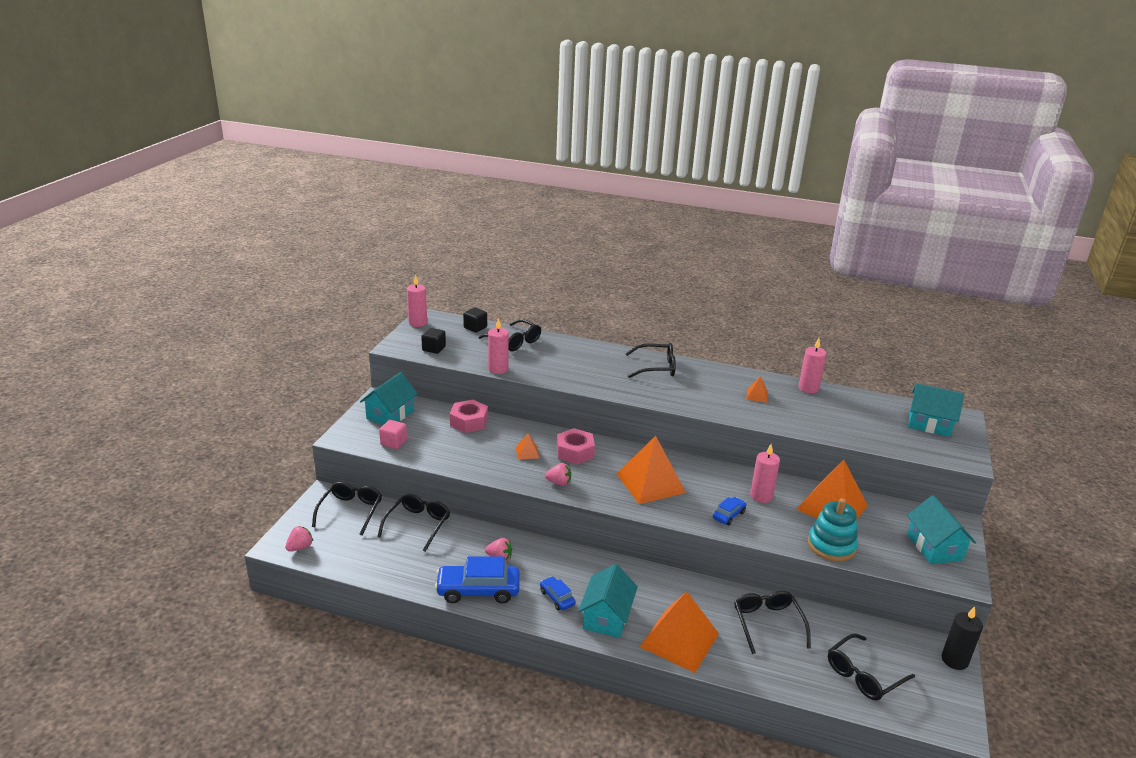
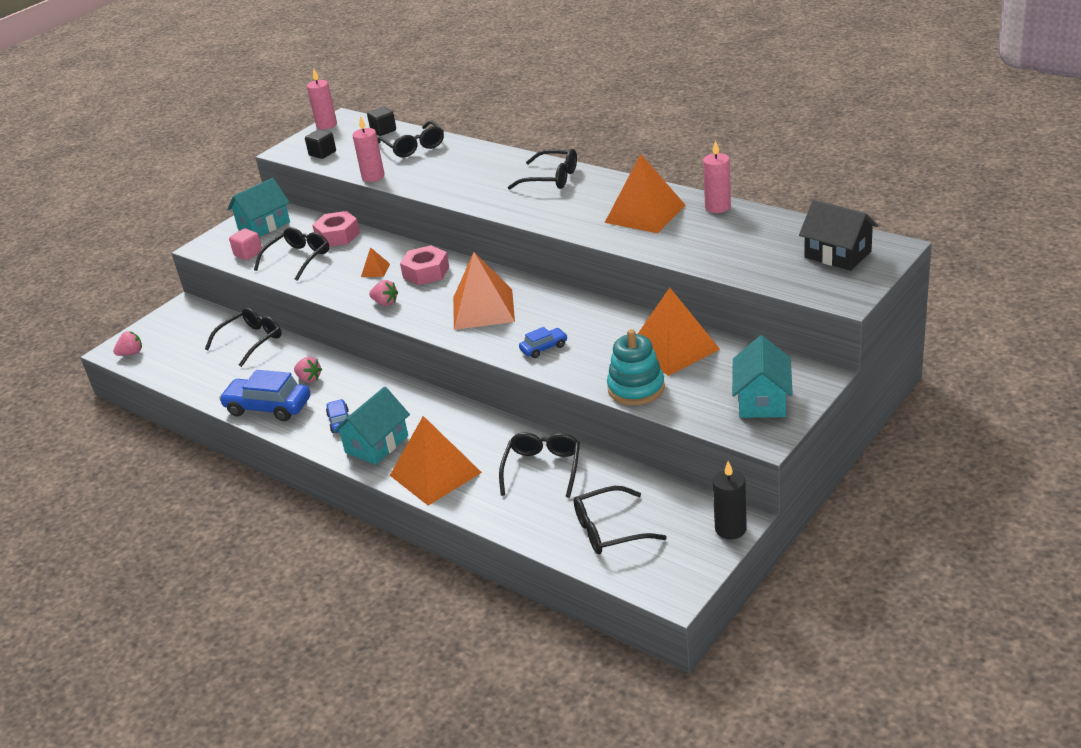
camera: 25 degrees right, 5 degrees up
black glasses [312,482,382,536] -> black glasses moved to [254,227,329,281]
orange pyramid [746,376,768,403] -> orange pyramid [605,154,686,233], size x2.34
pink candle [750,444,780,503] -> none
turquoise house [908,383,964,437] -> black house [799,200,878,271]

